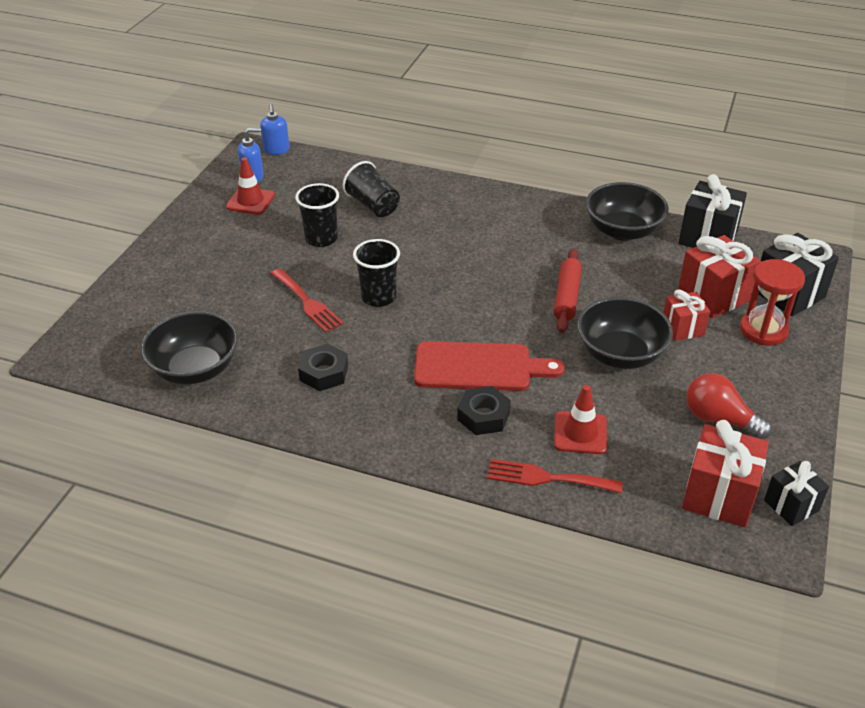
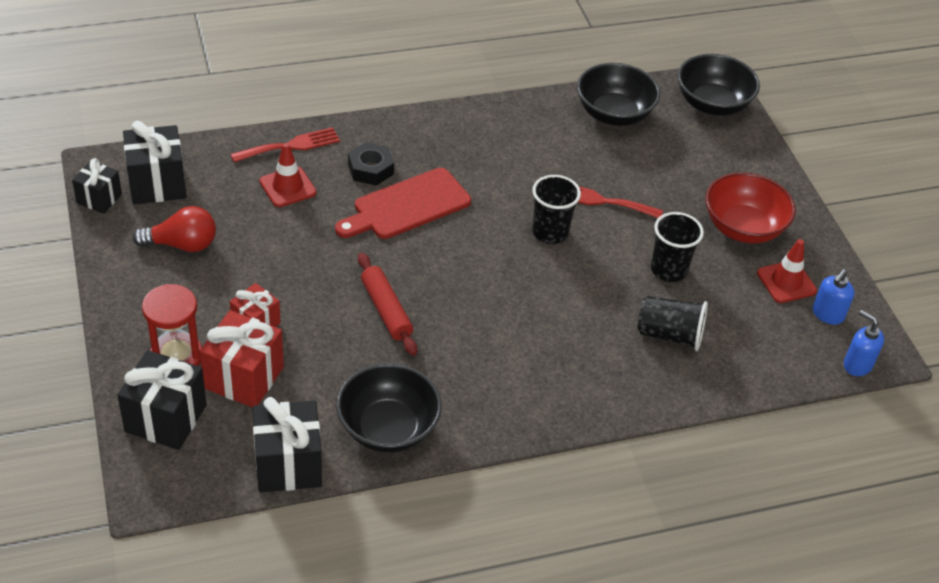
camera: 140 degrees right, 5 degrees up
black nut [298,344,348,391] -> none
black bowl [577,297,673,369] -> black bowl moved to [678,54,760,116]
red gift [682,420,769,527] -> black gift [123,121,187,204]
none -> red bowl [706,173,796,244]

